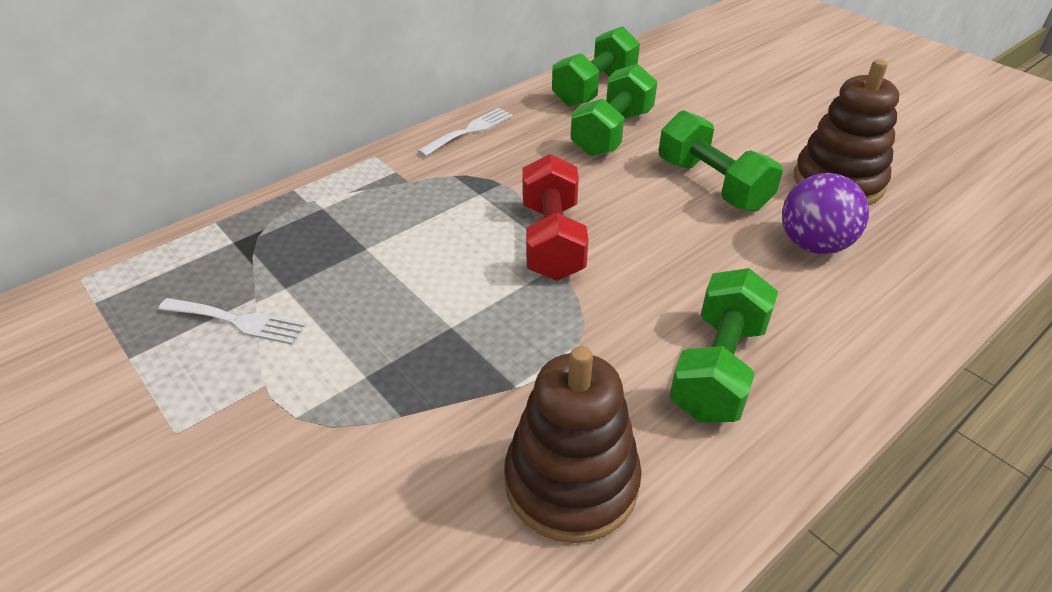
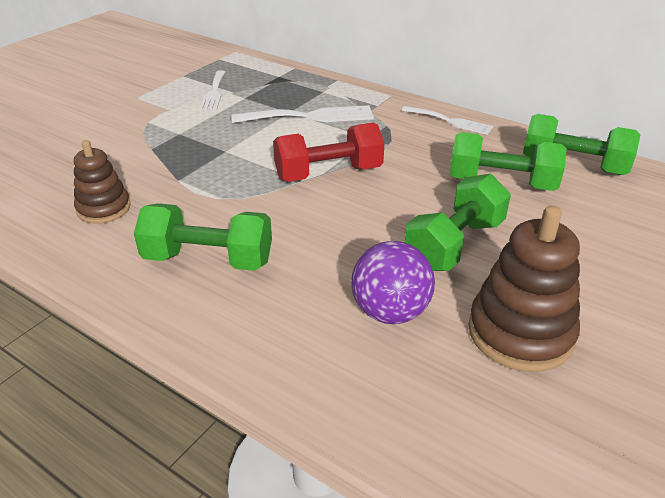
camera: 75 degrees right, 5 degrees down
brown stacking toy [505,346,642,543] -> brown stacking toy [74,140,131,224], size x0.64
none -> white fork [231,105,374,123]

